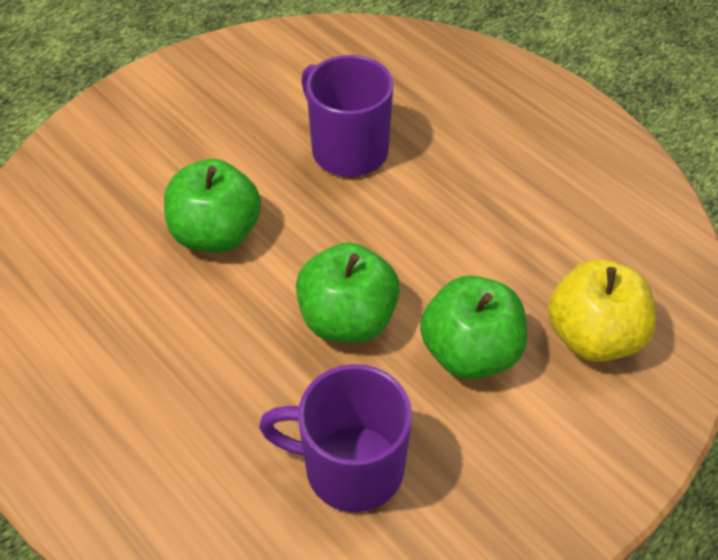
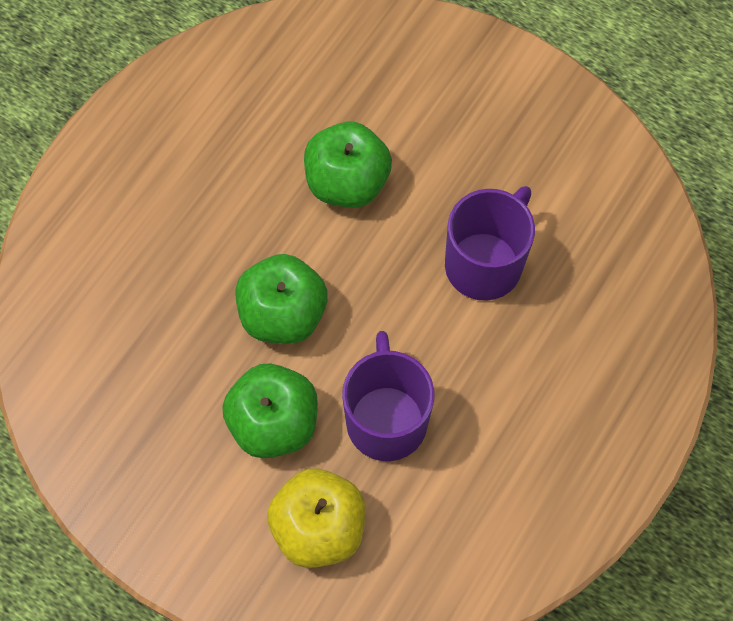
camera: 75 degrees right, 15 degrees up
purple mug [259,364,412,512] -> purple mug moved to [342,331,434,461]

